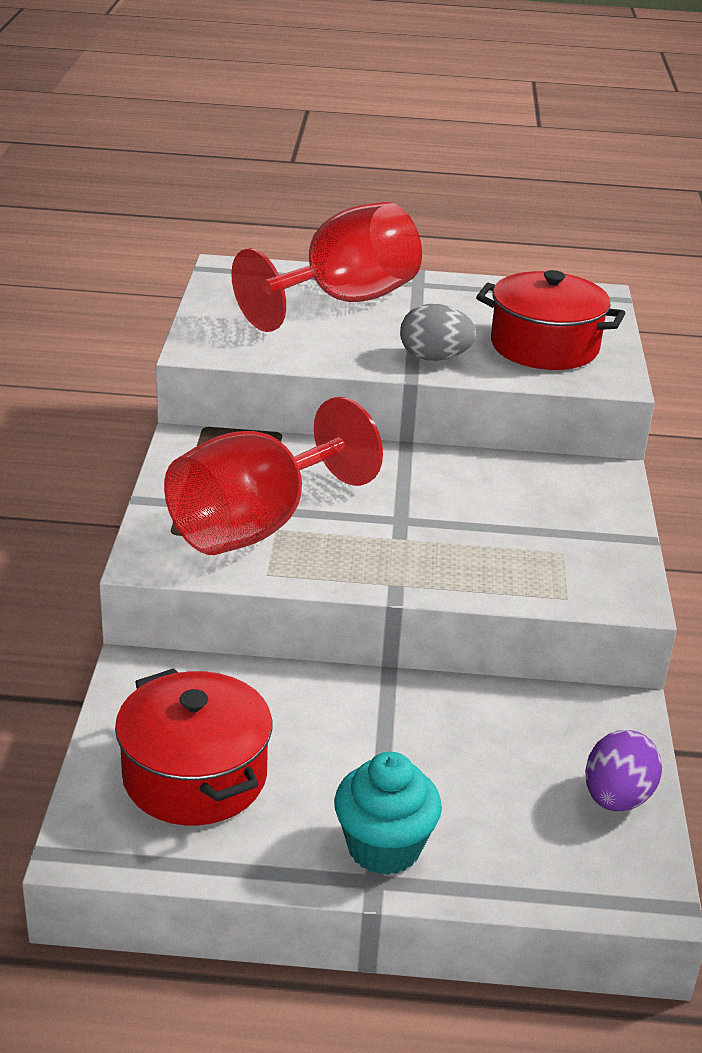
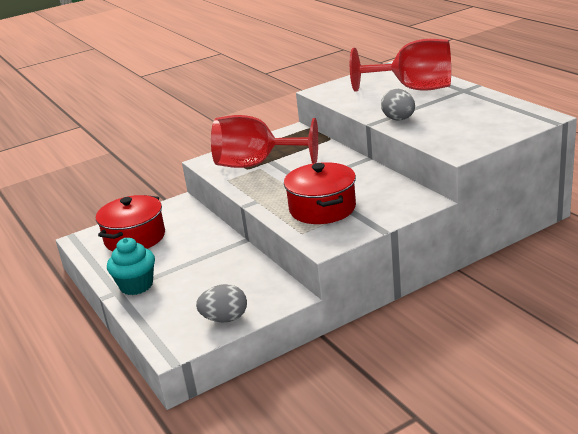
camera: 60 degrees right, 5 degrees down
red pot [476,270,625,370] -> red pot moved to [284,162,356,224]
purple egg [585,730,662,811] -> grey egg [196,284,247,322]

